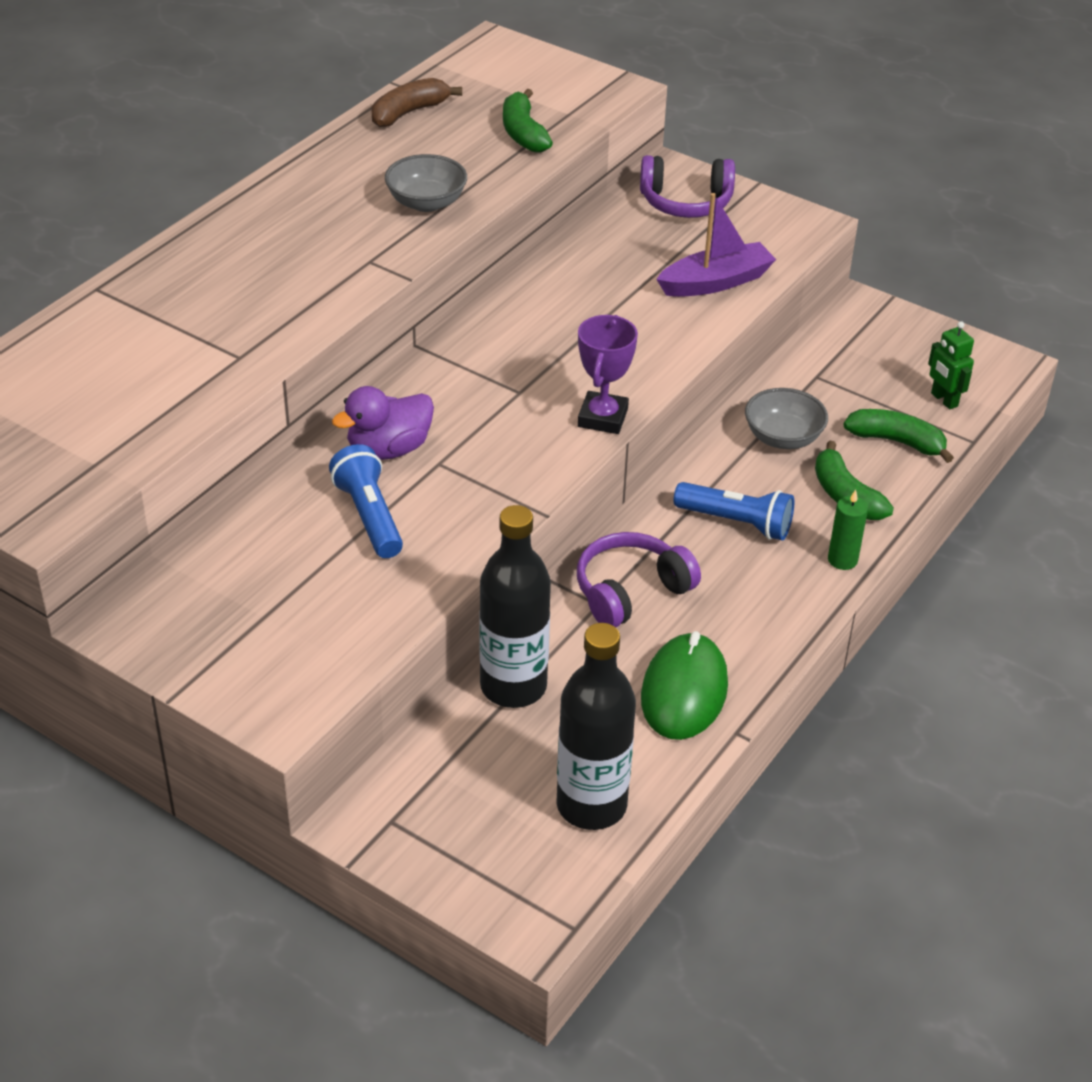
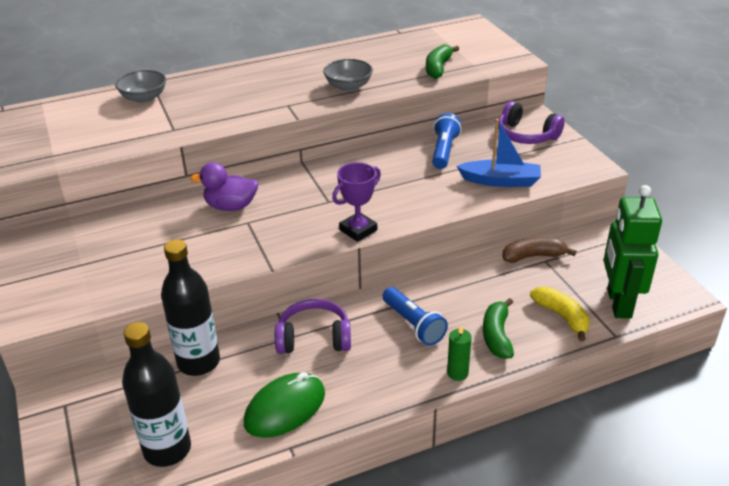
camera: 35 degrees right, 5 degrees down
blue flashlight [329,444,403,558] -> blue flashlight moved to [432,113,462,169]
brown banana [371,78,462,127] -> brown banana moved to [502,237,576,263]
purple boat [656,193,776,297] -> blue boat [457,119,541,187]
grey bowl [745,388,828,449] -> grey bowl moved to [115,70,166,103]
green banana [844,409,954,463] -> yellow banana [530,287,590,341]
green robot [928,321,974,409] -> green robot [604,185,662,319], size x2.06

